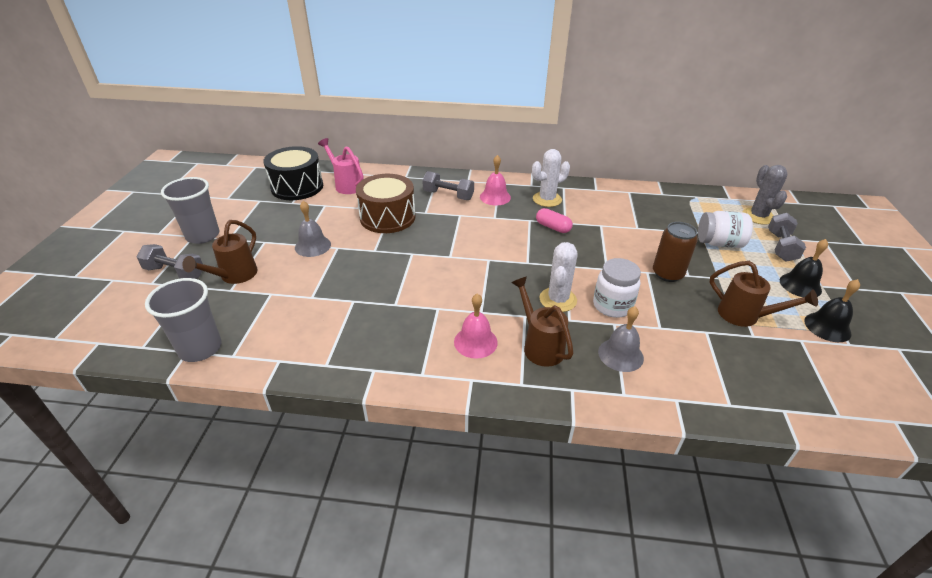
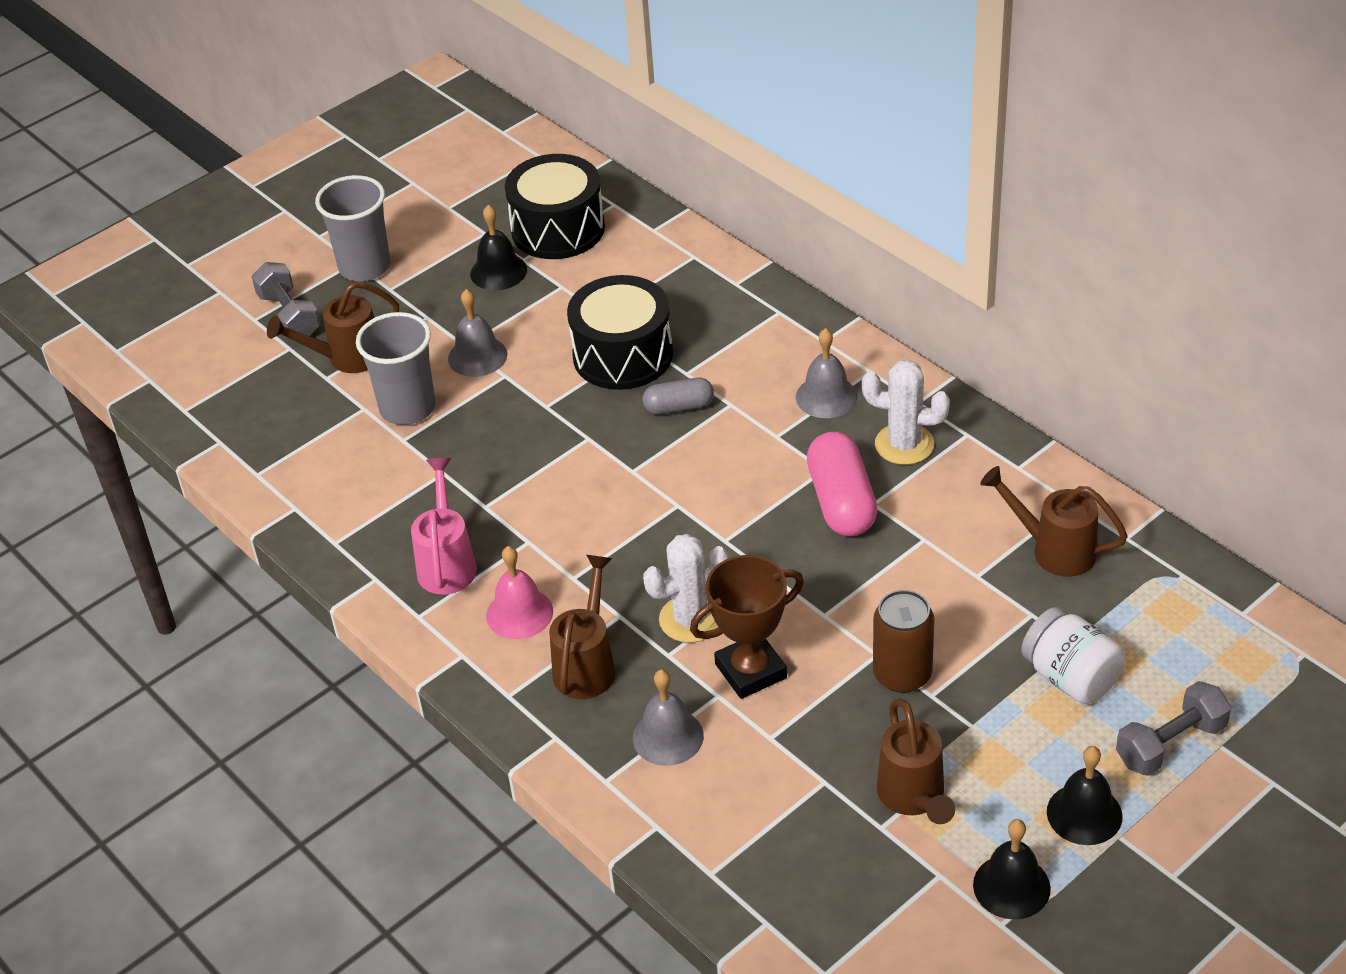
camera: 45 degrees right, 5 degrees up
grey cup [145,278,222,362] -> grey cup moved to [356,312,435,425]
pink watering can [318,138,364,194] -> pink watering can moved to [411,458,477,595]
brown drum [356,174,415,233] -> black drum [567,275,673,390]
grey dumbbell [422,171,474,200] -> none
pink bell [480,155,511,206] -> grey bell [796,328,858,418]
pink capsule [536,208,573,233] -> pink capsule [807,432,878,536], size x1.67
white jar [593,258,641,318] -> brown trophy [690,555,804,699]
grey cactus [743,165,787,225] -> none
none -> black bell [470,205,527,290]
none -> grey capsule [642,377,714,415]
none -> brown watering can [980,466,1128,577]

